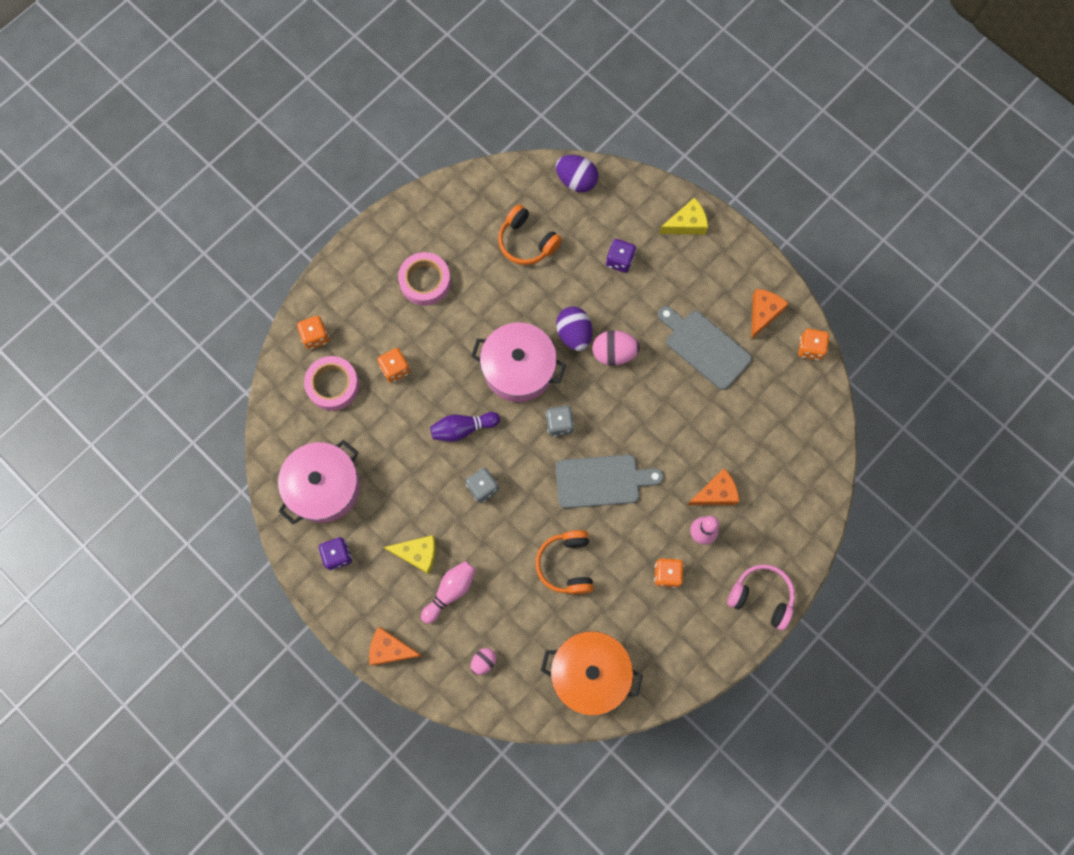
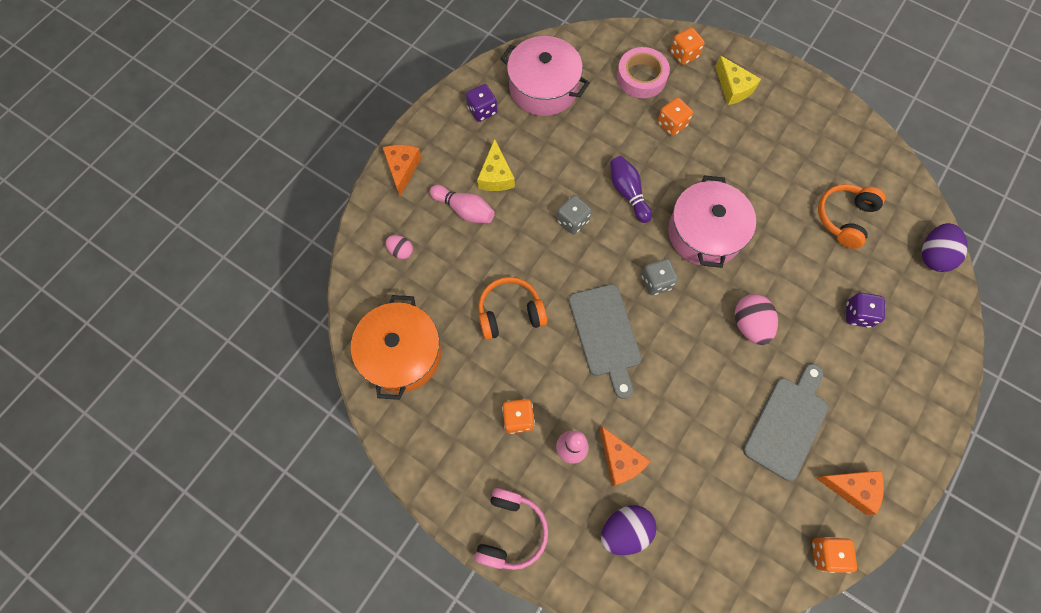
camera: 80 degrees right, 5 degrees down
pink tape [398,252,451,306] -> none
purple egg [556,306,592,351] -> purple egg moved to [601,505,657,555]
yellow cheese [659,197,708,235] -> yellow cheese moved to [716,56,761,105]

